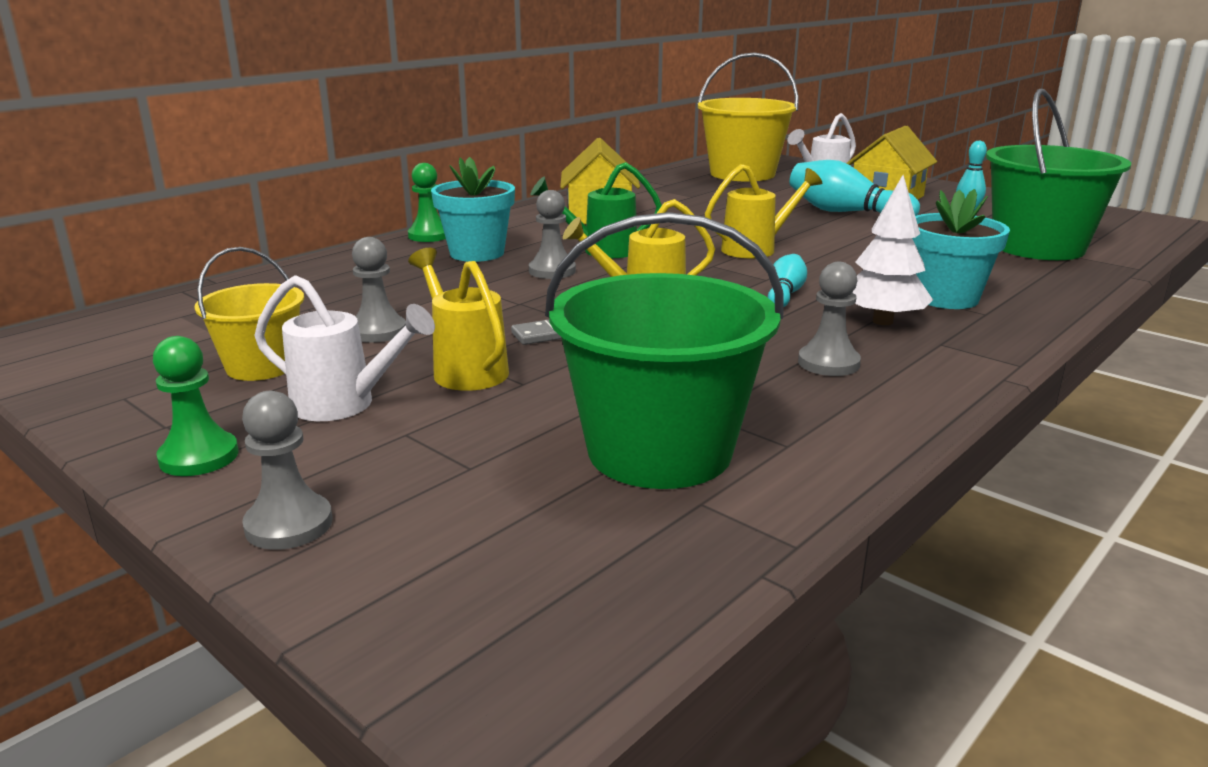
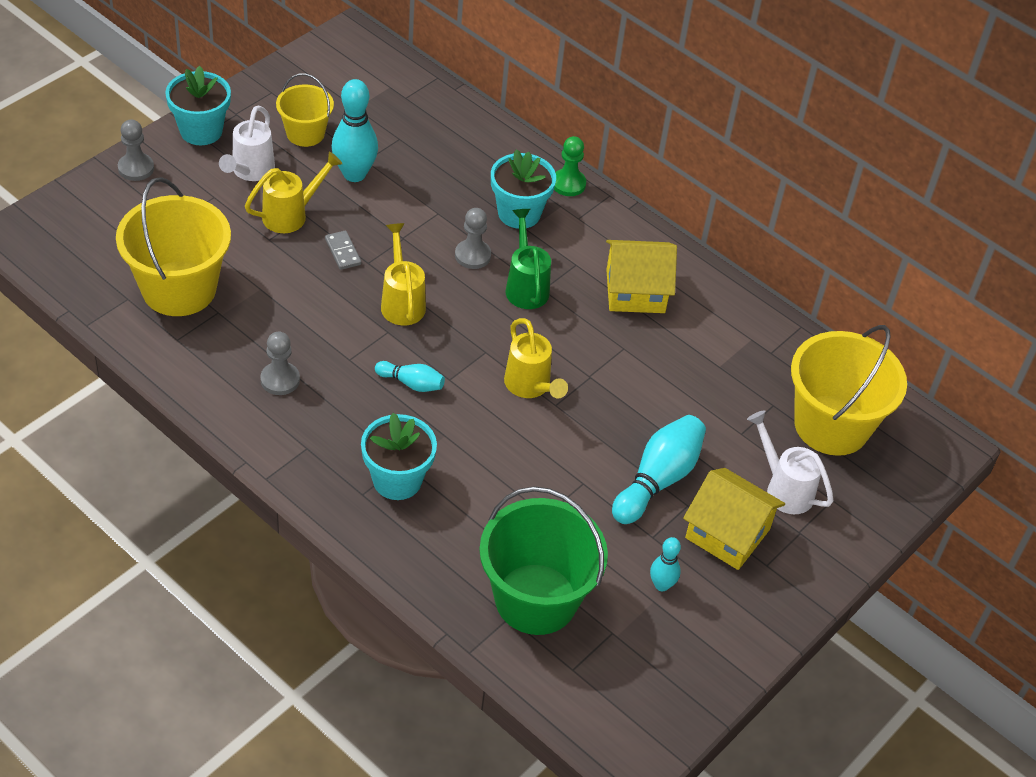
camera: 85 degrees right, 25 degrees up
green pawn [153,336,239,476] -> turquoise flower pot [165,66,231,145]
grey pawn [352,237,406,343] -> turquoise bowling pin [331,79,378,182]
green bucket [545,212,784,489] -> yellow bucket [116,177,231,316]
white tree [852,175,933,325] -> none

